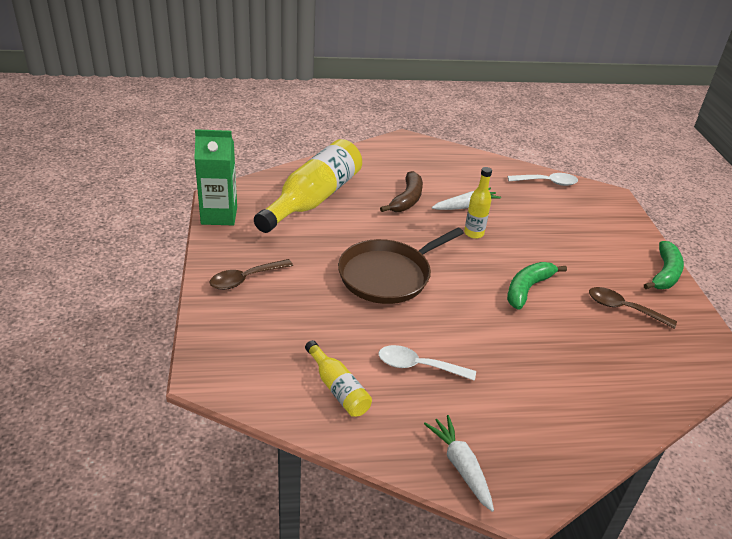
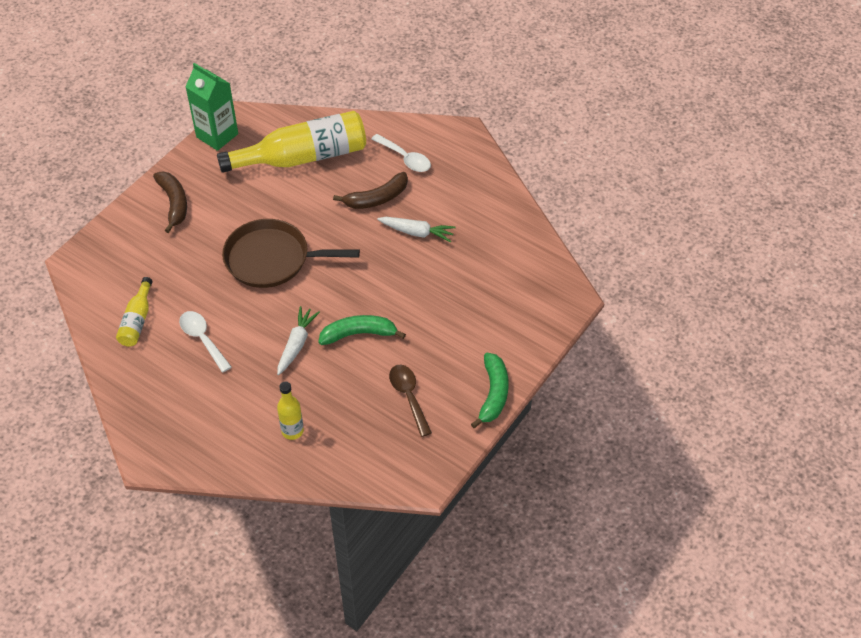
camera: 45 degrees right, 15 degrees up
brown spoon [209,259,293,290] -> brown banana [153,172,187,233]
white carrot [424,415,494,512] -> white carrot moved to [277,306,320,375]
yellow bottle [464,167,492,239] -> yellow bottle moved to [277,381,304,440]
white spoon [508,173,578,186] -> white spoon moved to [371,134,431,172]
green banana [644,241,684,289] -> green banana turned 60 degrees counterclockwise [471,353,509,428]

